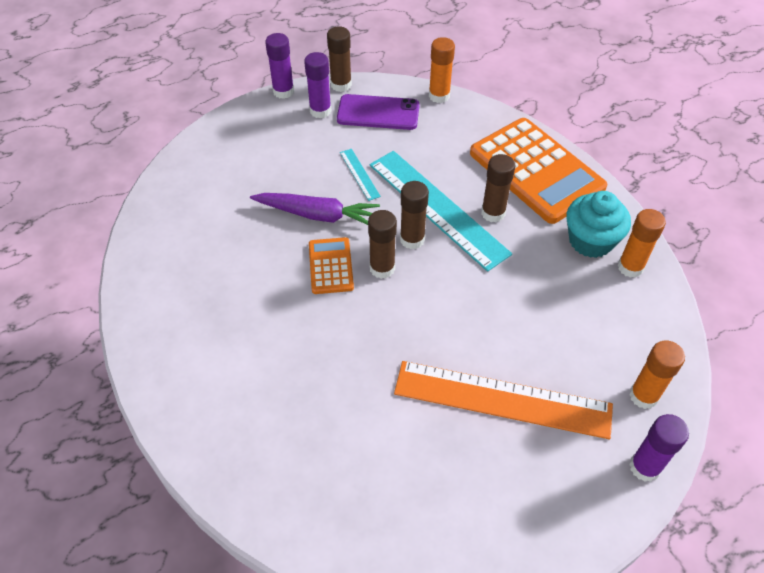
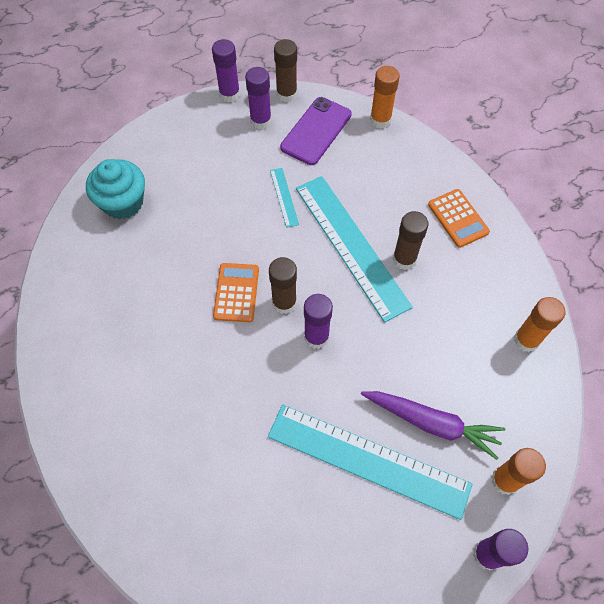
camera: 10 degrees right, 10 degrees up
purple carrot [250,193,380,225] -> purple carrot moved to [361,391,505,460]
purple phone [337,94,420,130] -> purple phone turned 75 degrees counterclockwise [280,97,352,165]
orange ruler [394,361,613,439] -> turquoise ruler [268,404,472,520]
brown glue stick [400,181,429,249] -> none
orange calculator [470,118,607,224] -> orange calculator [428,189,490,248], size x0.48
turquoise cupcake [566,191,631,258] -> turquoise cupcake moved to [86,159,145,219]
none -> purple glue stick [304,294,333,349]

